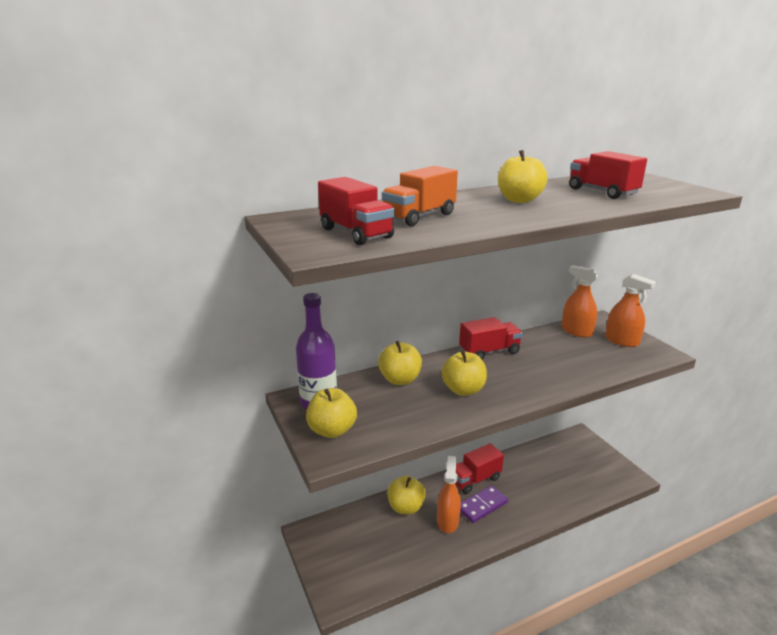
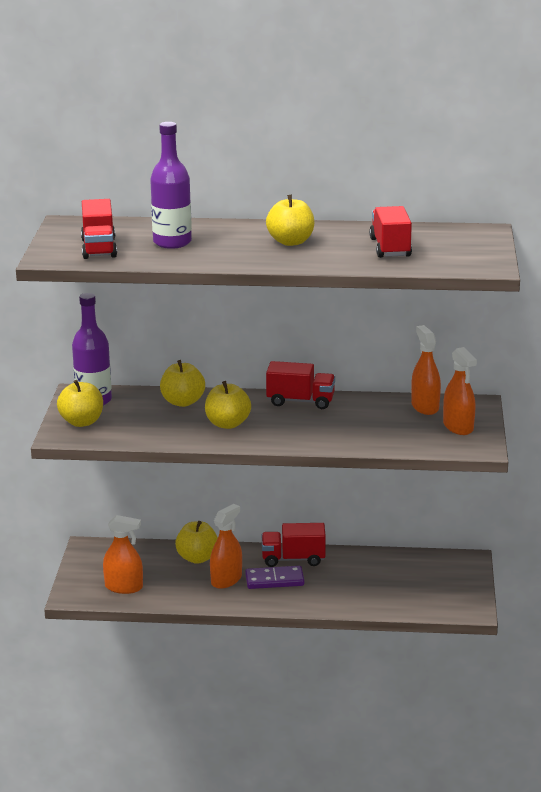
camera: 30 degrees right, 0 degrees up
orange truck [382,166,458,226] -> purple bottle [150,122,192,249]
none -> orange spray bottle [103,515,143,594]

